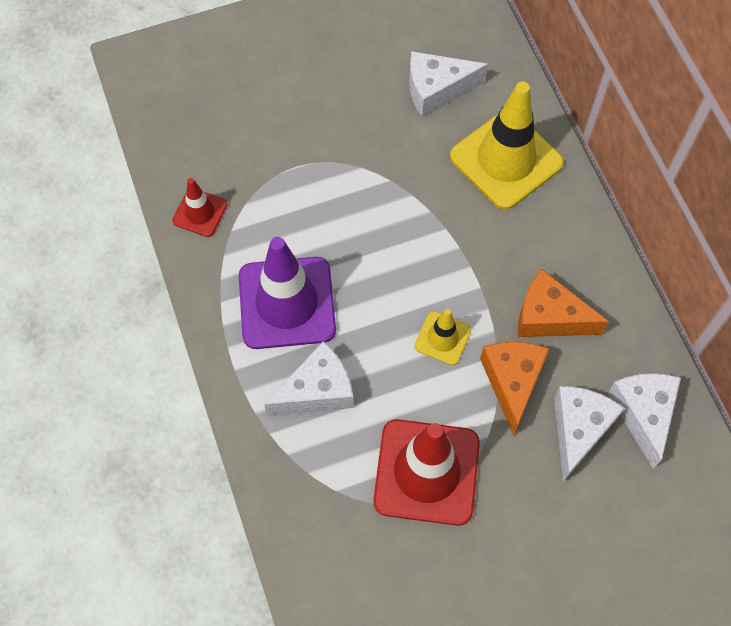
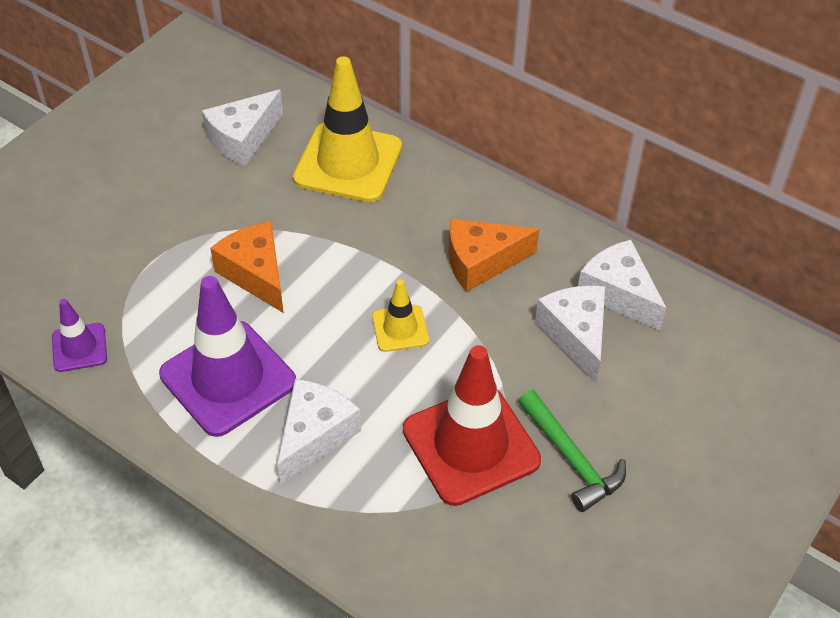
camera: 35 degrees left, 15 degrees down
red traffic cone [172,178,227,237] -> purple traffic cone [52,299,107,372]
orange cheese [480,342,549,436] -> orange cheese moved to [210,222,284,313]
none -> green hammer [518,390,626,512]

